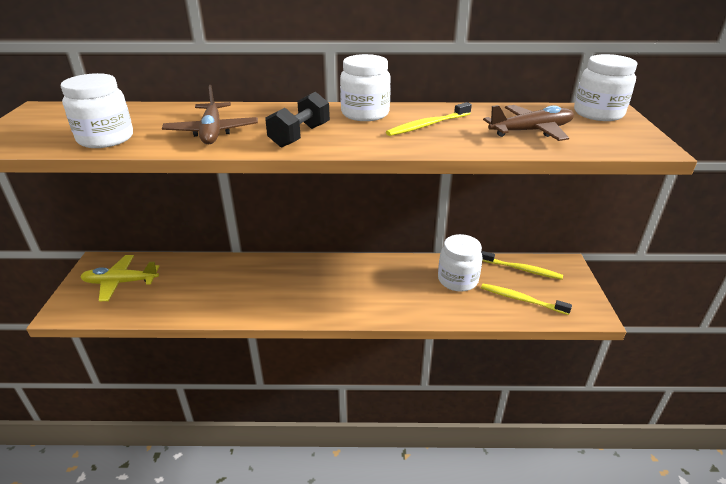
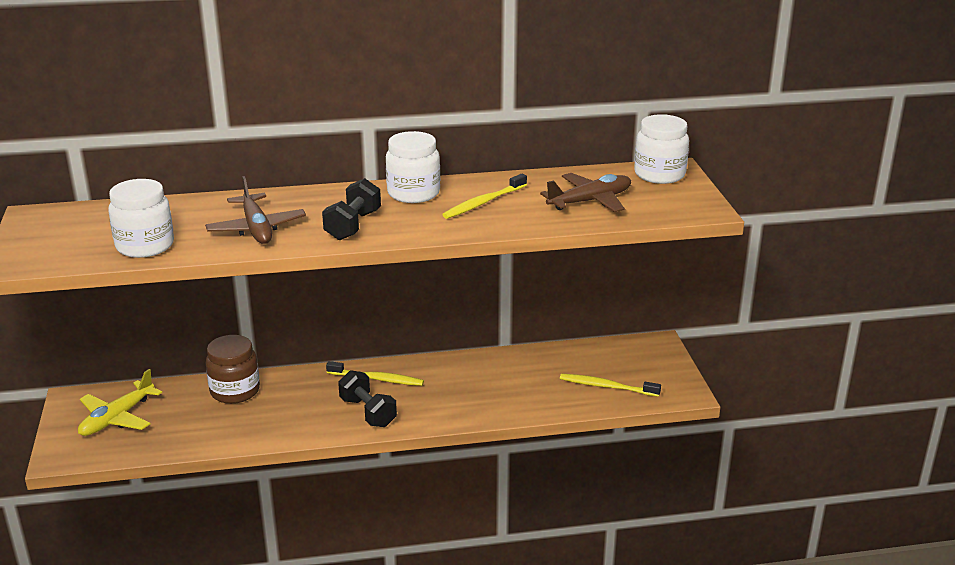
camera: 10 degrees left, 5 degrees down
yellow plane [80,255,160,301] -> yellow plane turned 45 degrees counterclockwise [78,369,162,436]
white jar [438,234,483,292] -> none
yellow toothbrush [481,251,563,280] -> yellow toothbrush moved to [326,361,424,386]
none -> brown jar [206,335,260,404]
none -> black dumbbell [338,370,397,427]

